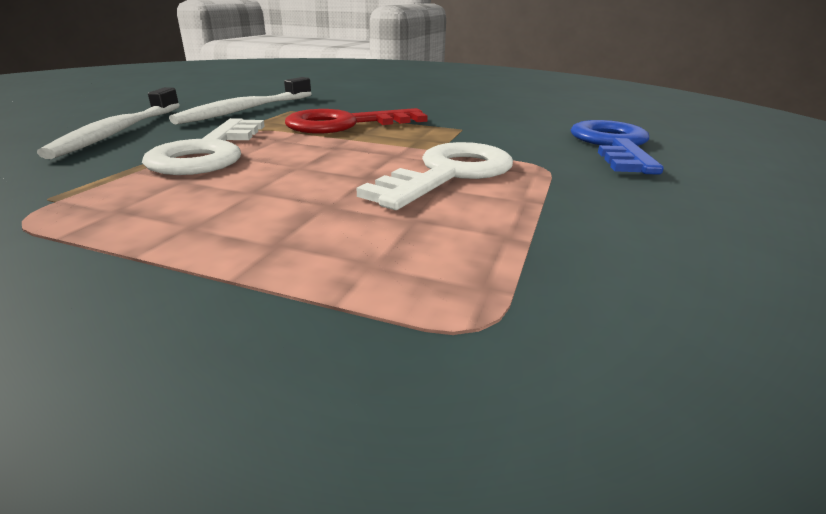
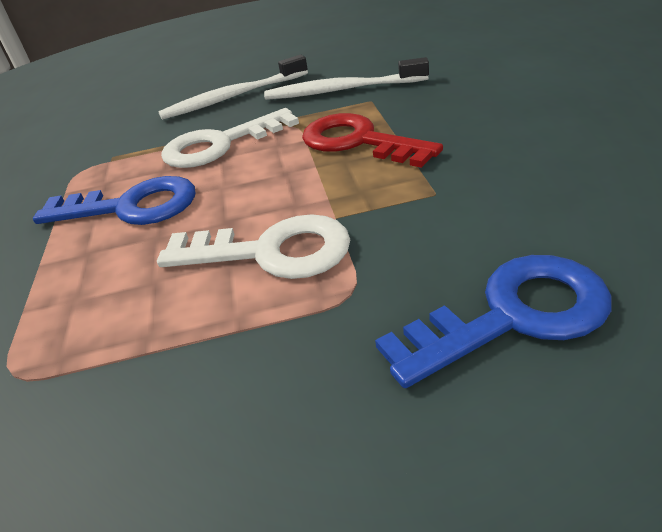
camera: 65 degrees right, 10 degrees up
none -> blue key [33,176,195,225]

